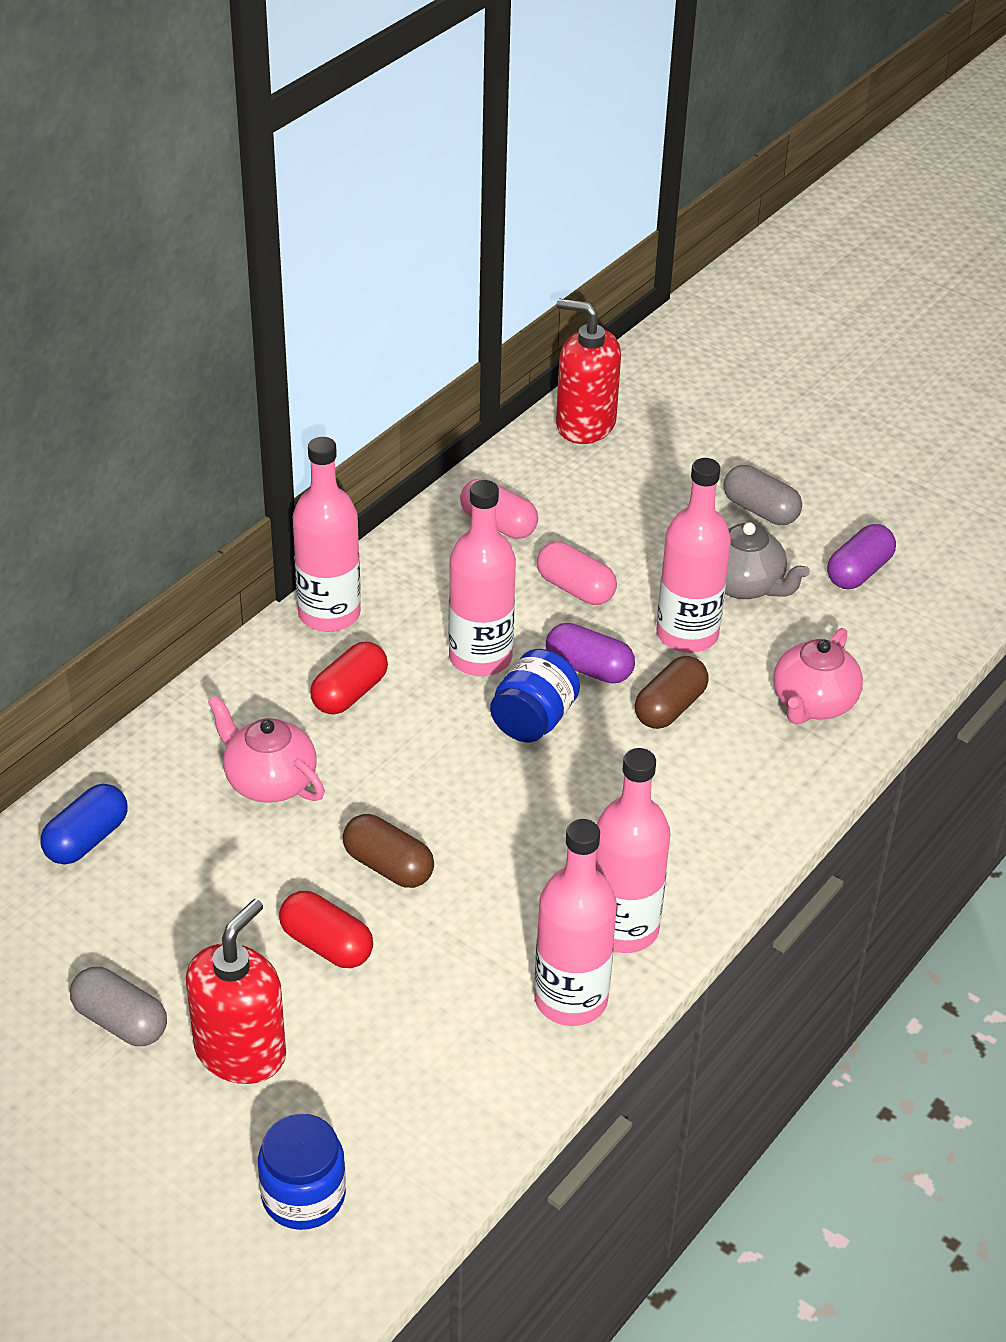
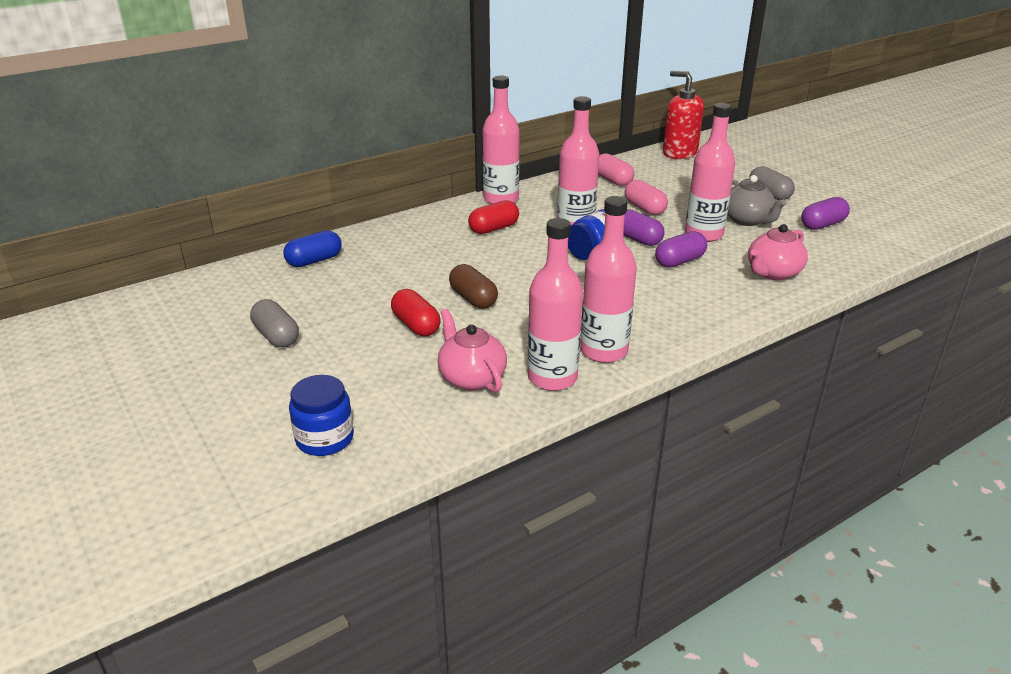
camera: 20 degrees right, 10 degrees down
red soap dispenser [186,899,286,1084] -> none
pink teapot [208,695,325,803] -> pink teapot moved to [438,309,507,393]
brown capsule [635,656,709,729] -> purple capsule [655,231,707,268]

